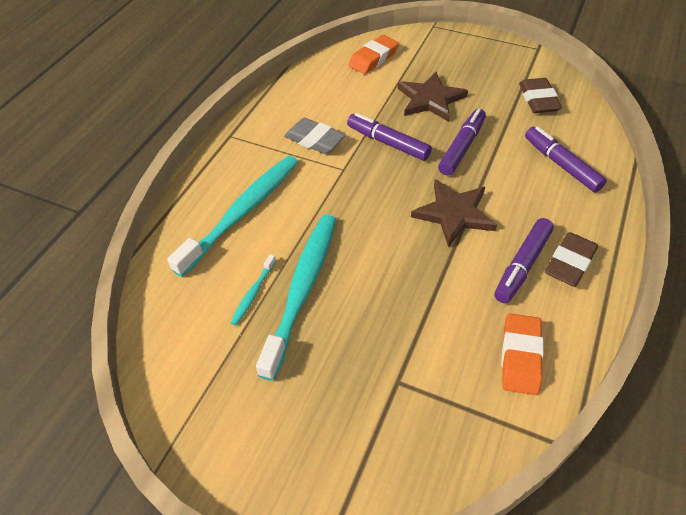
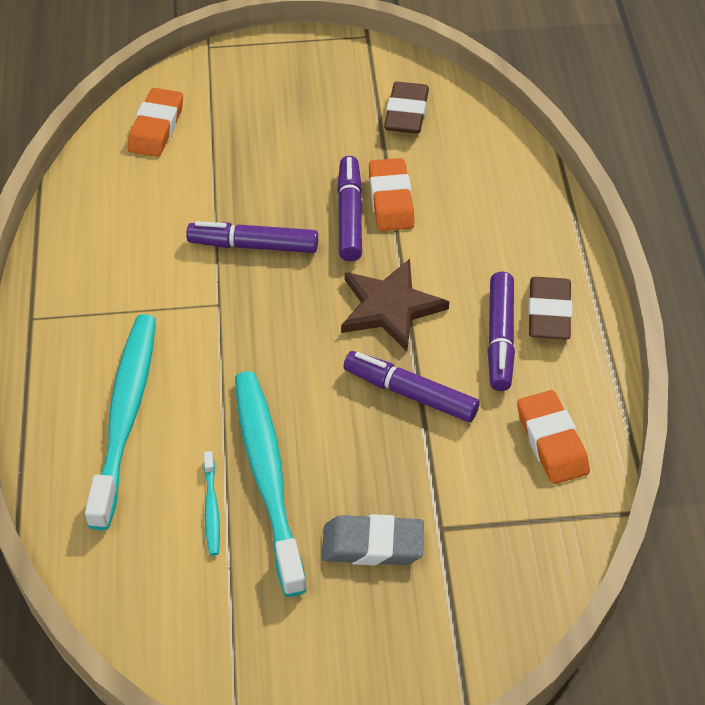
camera: 30 degrees left, 0 degrees up
grey eraser [284,118,346,154] -> grey eraser moved to [321,514,424,565]
brown star [398,72,468,122] -> none
brown eraser [519,78,562,113] -> brown eraser turned 45 degrees clockwise [384,82,429,134]
purple marker [525,126,607,192] -> purple marker moved to [343,351,480,422]
none -> orange eraser [369,158,415,231]

